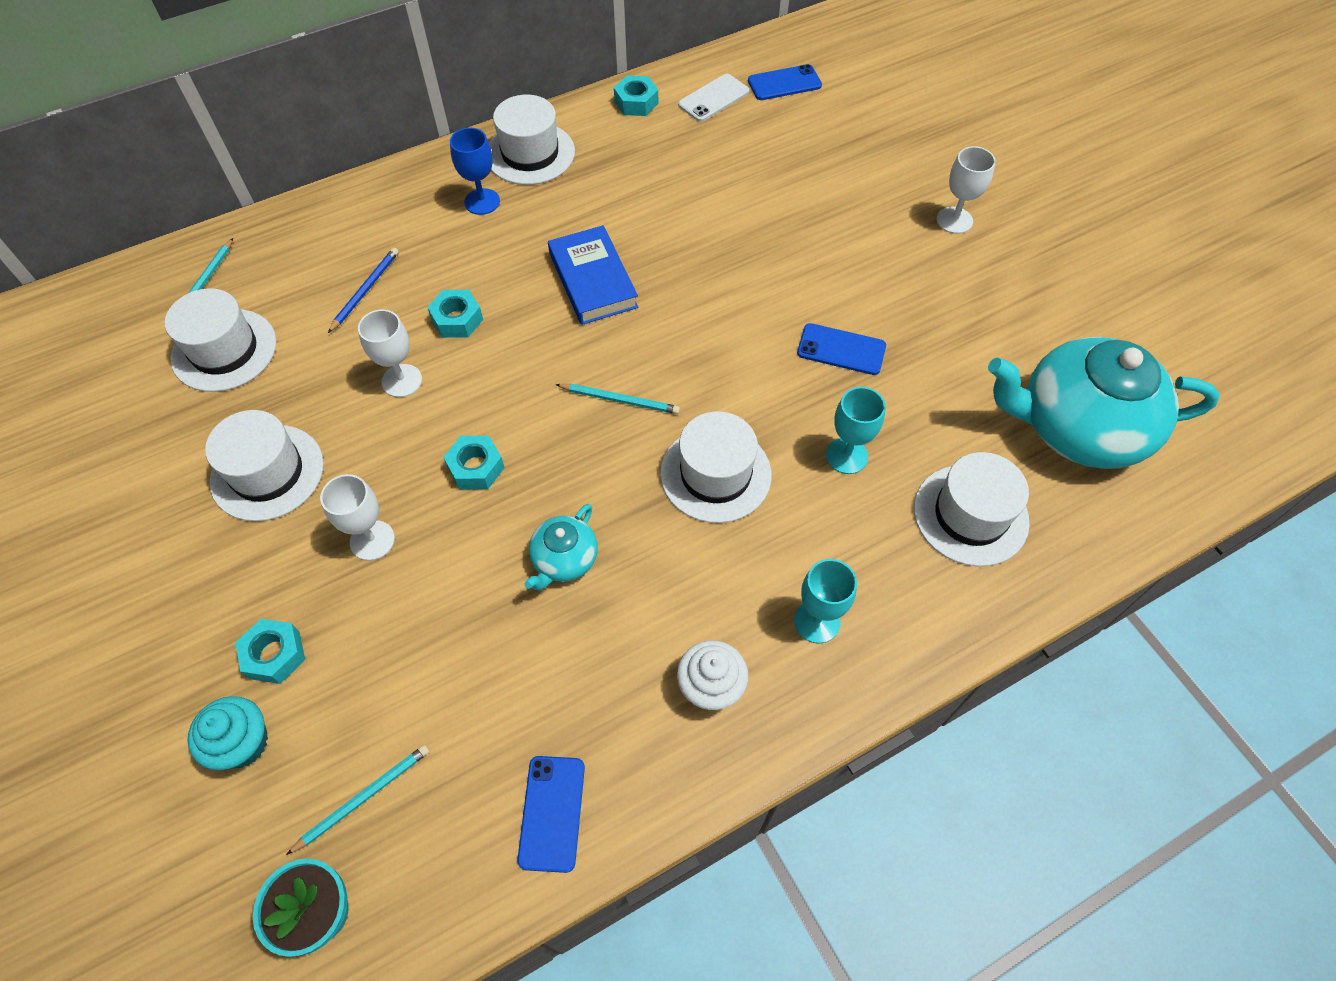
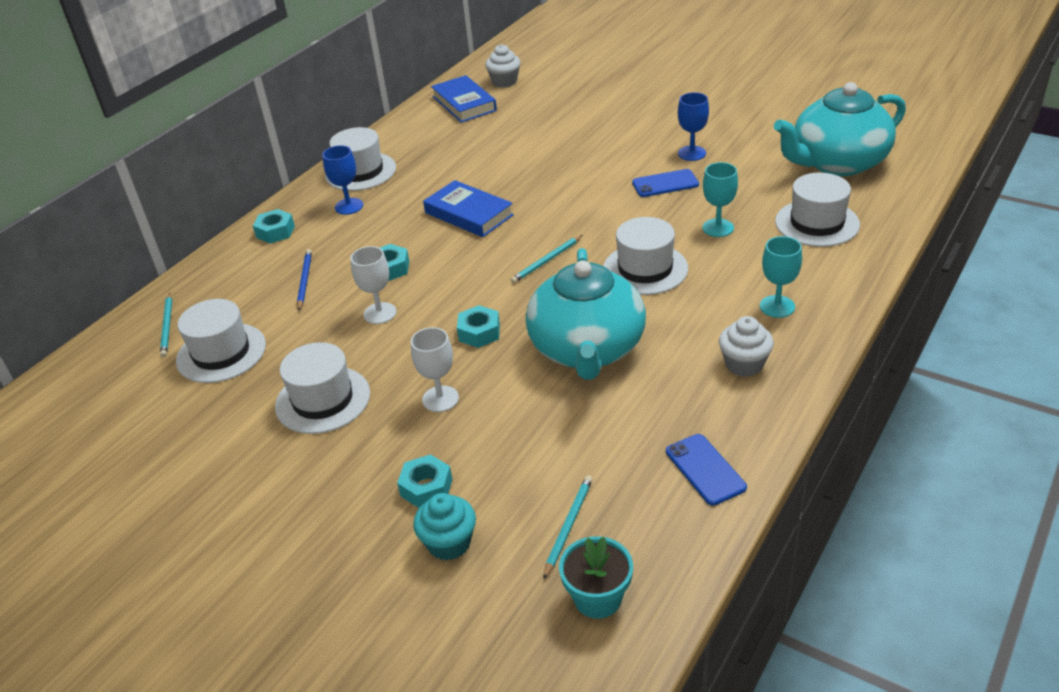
camera: 25 degrees left, 20 degrees down
turquoise teapot [524,504,598,590] -> turquoise teapot [526,248,646,380], size x2.19
turquoise pencil [555,384,680,414] -> turquoise pencil turned 150 degrees clockwise [511,235,582,283]
turquoise nut [614,75,658,116] -> turquoise nut moved to [253,209,295,244]
white phone [678,74,749,122] -> blue book [431,75,497,122]
blue phone [748,64,822,100] -> white cupcake [485,44,521,88]
white goblet [937,146,996,234] -> none
none -> blue goblet [678,92,709,161]

